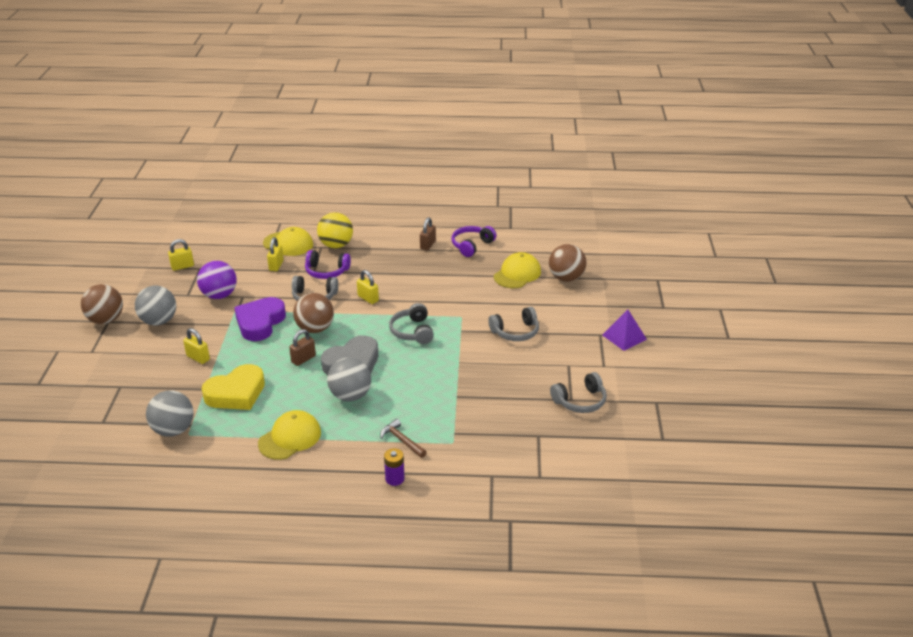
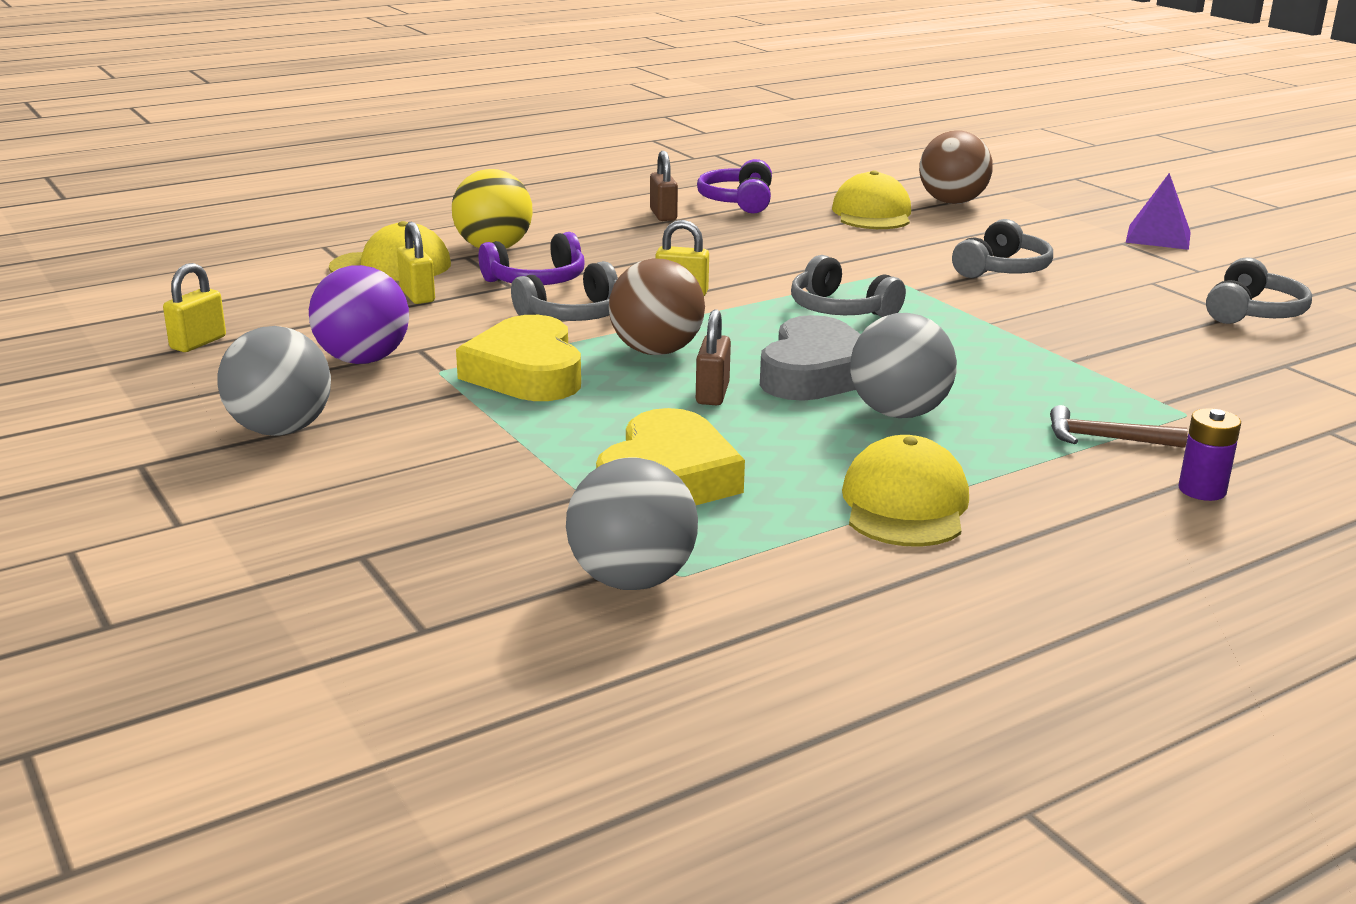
camera: 35 degrees left, 10 degrees down
brown ball [81,284,123,324] -> none
yellow padlock [183,328,210,364] -> none
purple heart [234,297,286,341] -> yellow heart [456,315,581,401]

